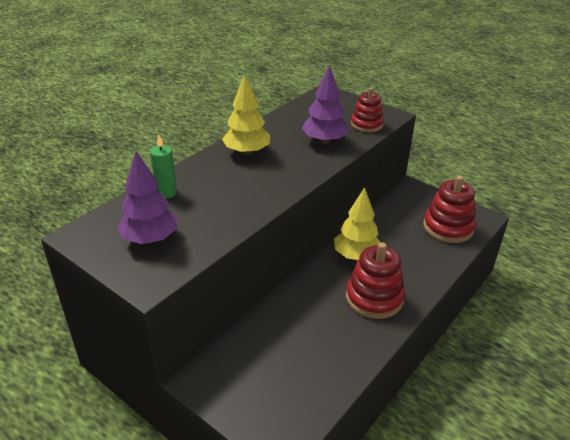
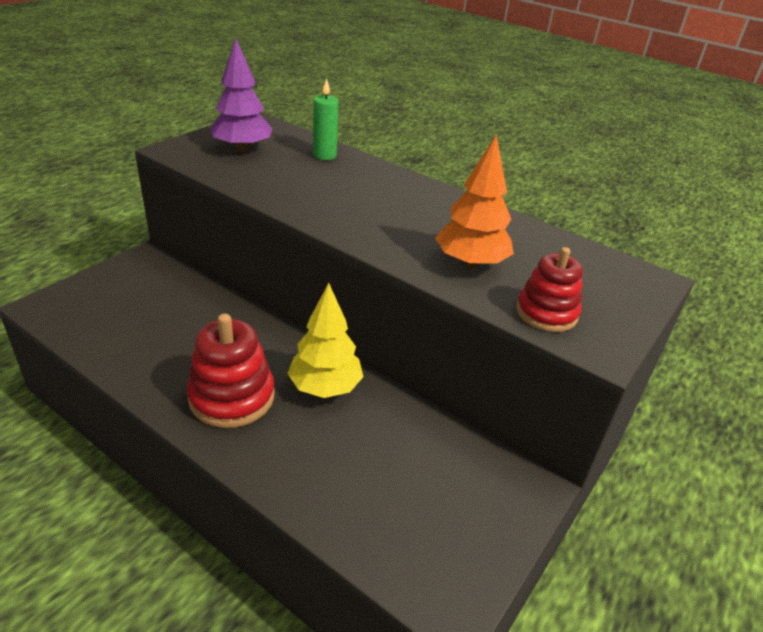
camera: 85 degrees right, 0 degrees up
yellow tree [222,74,270,155] -> none
purple tree [302,64,349,144] -> orange tree [435,135,514,269]
red stacking toy [423,175,476,243] -> none

